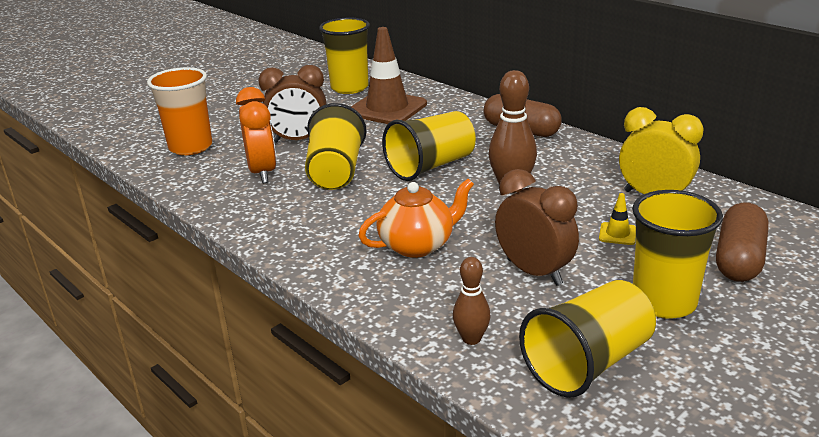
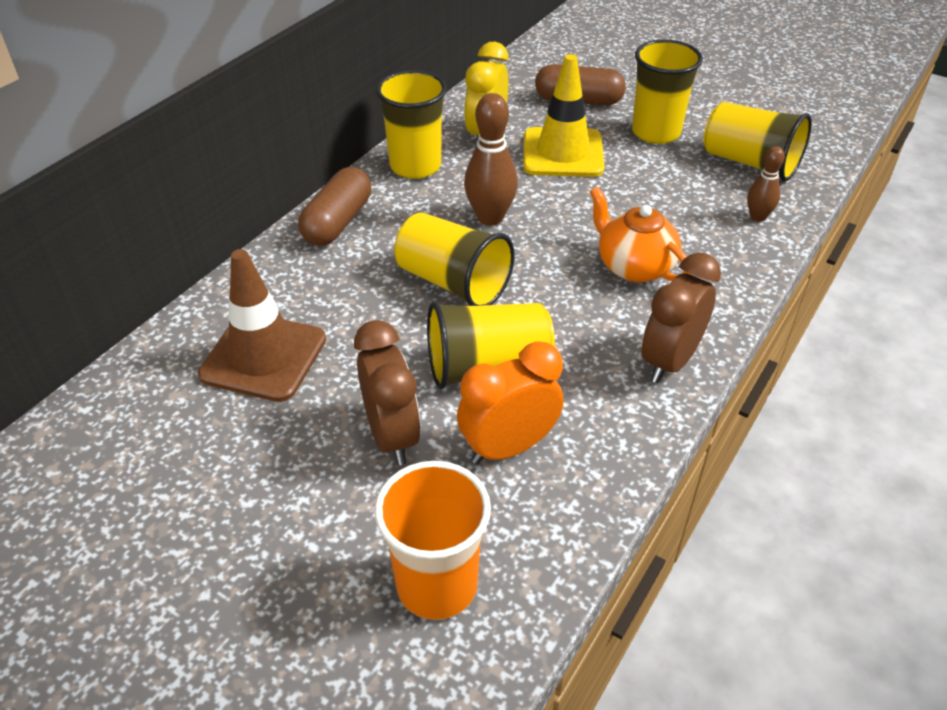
camera: 105 degrees left, 15 degrees up
yellow cup [319,18,370,94] -> yellow cup moved to [376,70,447,179]
brown clock [495,169,579,286] -> brown clock moved to [642,252,721,383]
yellow traffic cone [599,193,636,245] -> yellow traffic cone [523,54,604,177], size x2.46

